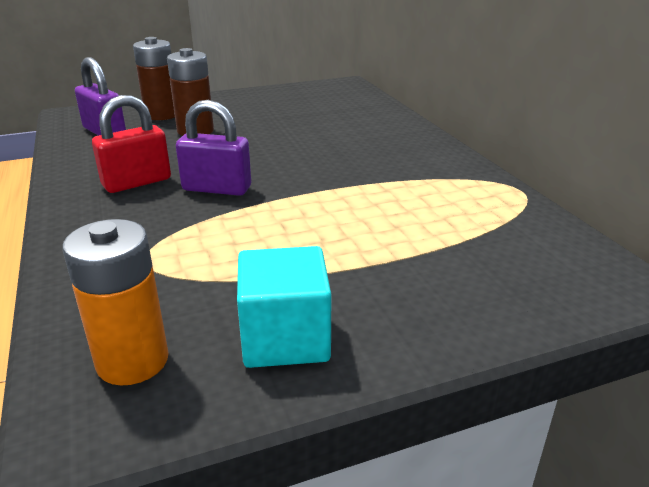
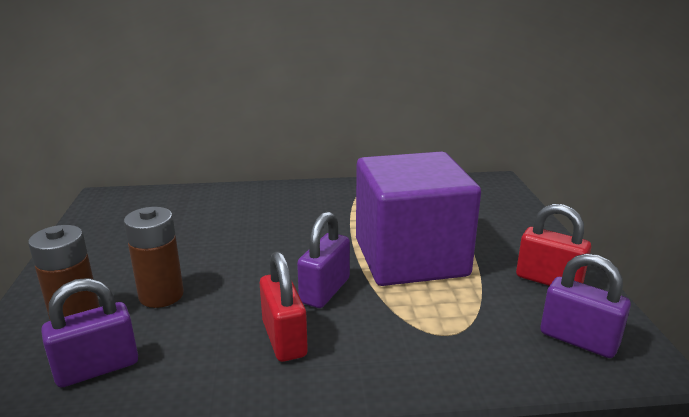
camera: 75 degrees left, 5 degrees down
orange battery [62,219,169,386] -> purple padlock [540,253,631,358]
turquoise cube [237,246,332,368] -> red padlock [516,204,591,286]
none -> purple cube [356,152,481,286]

